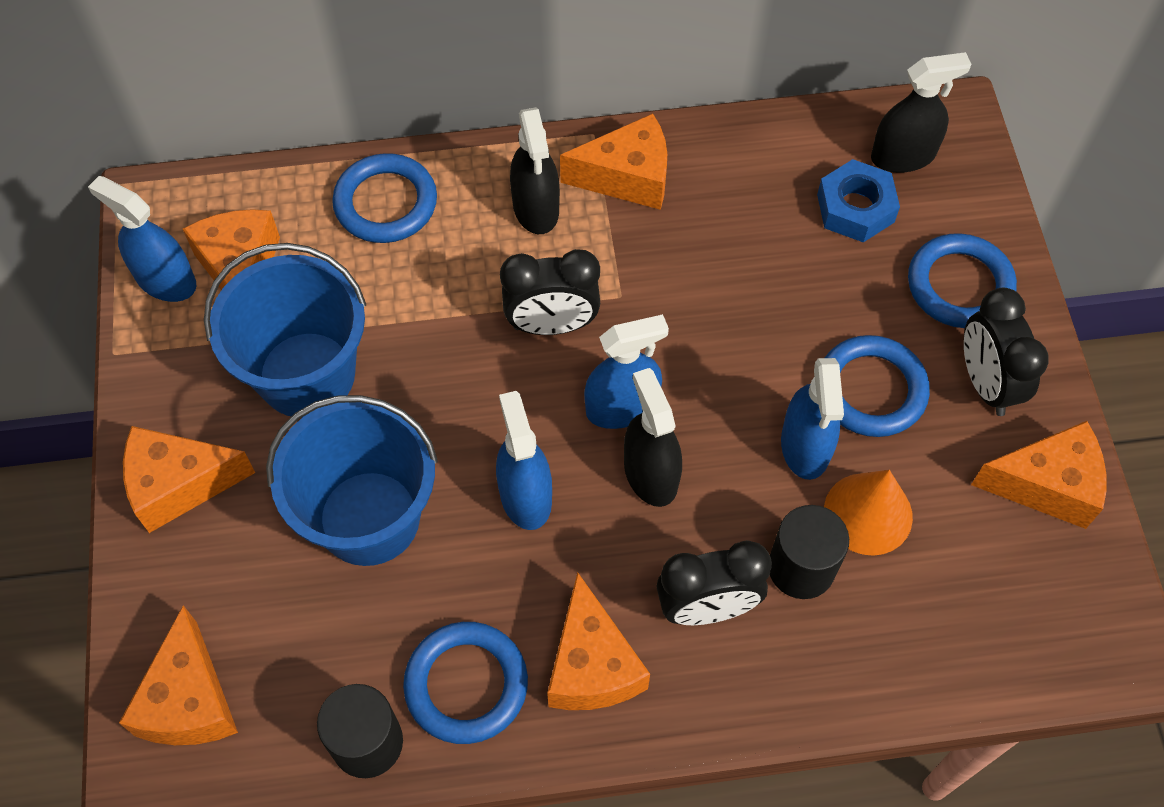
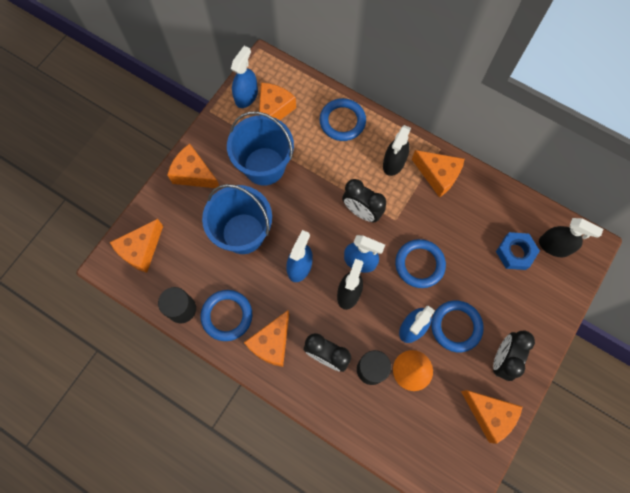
camera: 40 degrees right, 10 degrees up
blue spray bottle [88,176,196,302] -> blue spray bottle turned 45 degrees clockwise [231,46,258,108]
blue ring [908,233,1017,328] -> blue ring moved to [395,239,446,288]

